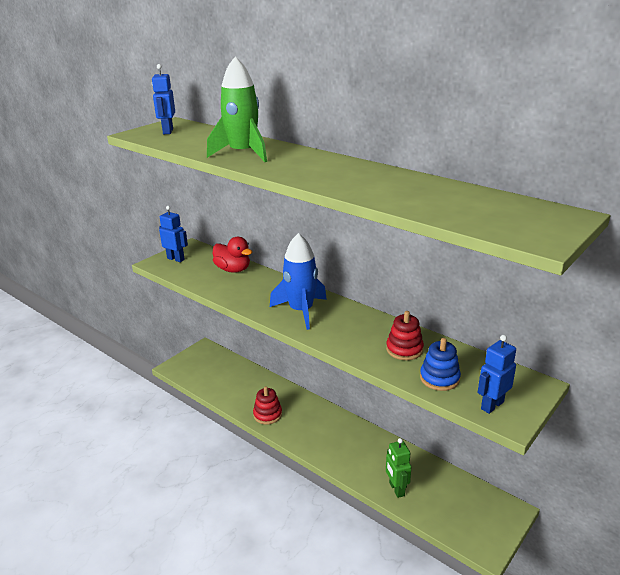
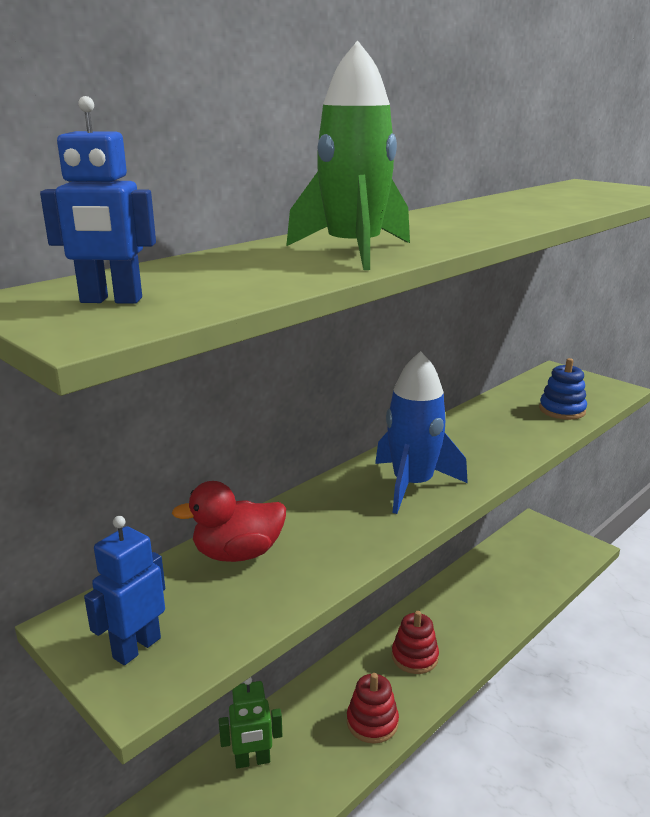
camera: 85 degrees left, 5 degrees down
red duck [213,237,252,273] -> red duck turned 150 degrees counterclockwise [172,481,286,562]
red stacking toy [386,311,424,360] -> red stacking toy moved to [392,611,439,674]
green robot [386,438,412,498] -> green robot moved to [219,677,282,769]
blue robot [478,335,516,414] -> none

